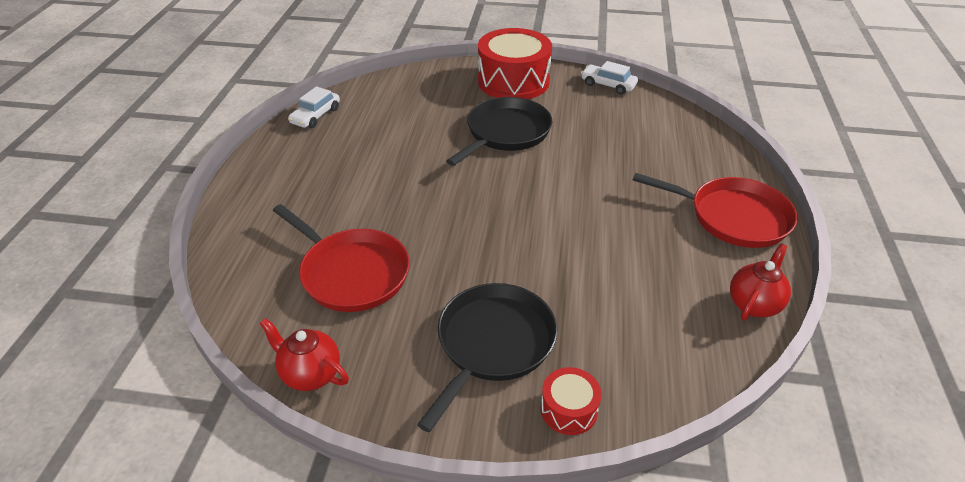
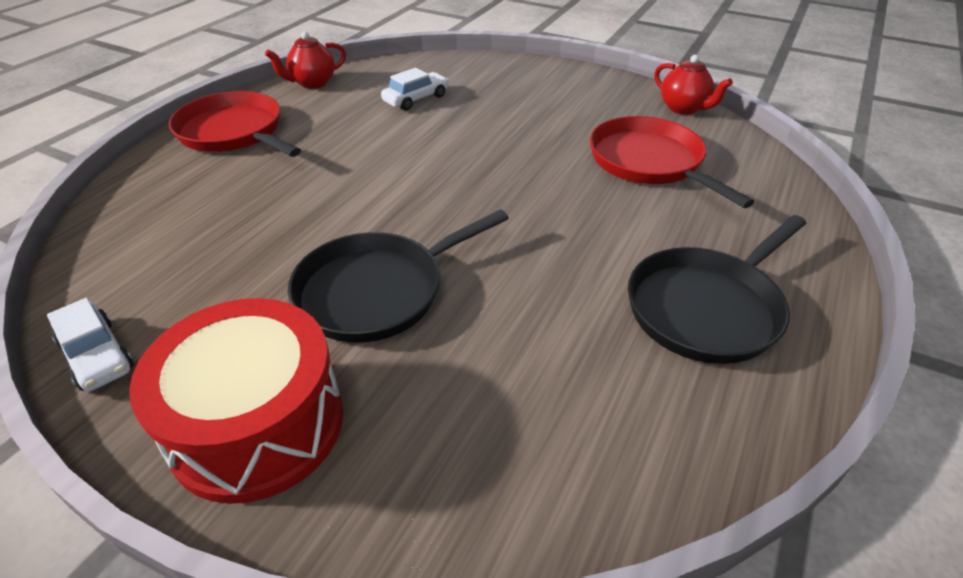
camera: 160 degrees left, 0 degrees up
white car [288,86,340,128] -> white car moved to [381,68,449,110]
black pan [417,283,557,432] -> black pan moved to [628,215,807,364]
red drum [541,367,602,435] -> none

